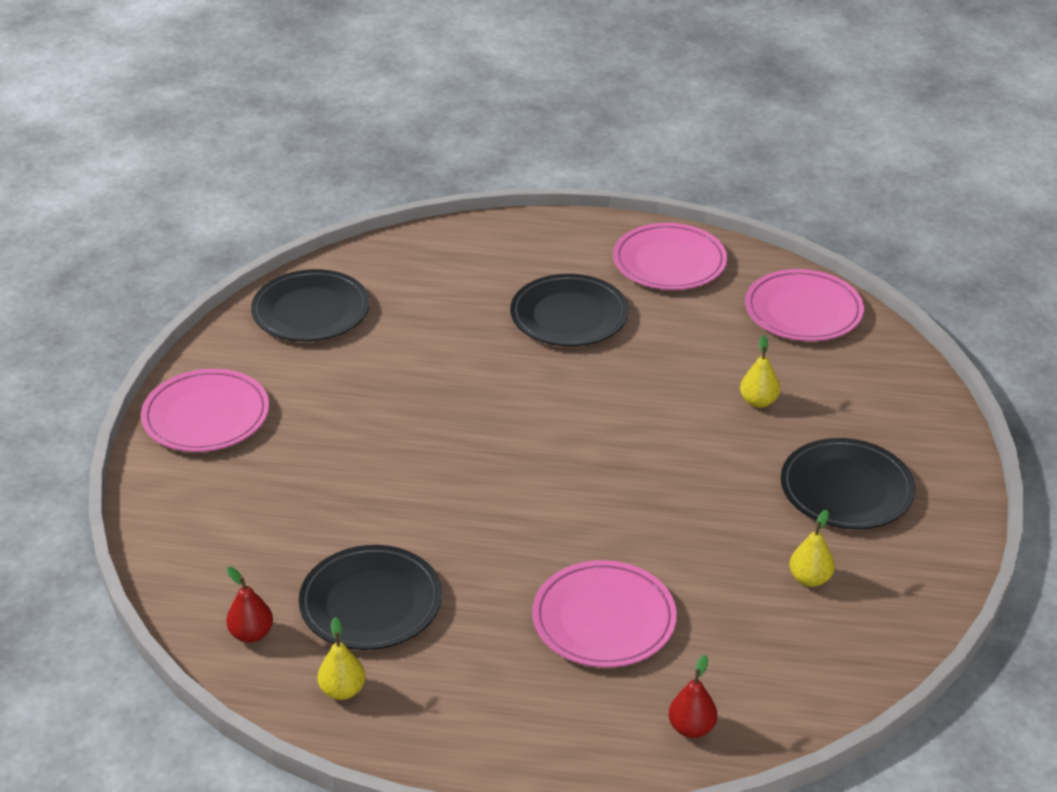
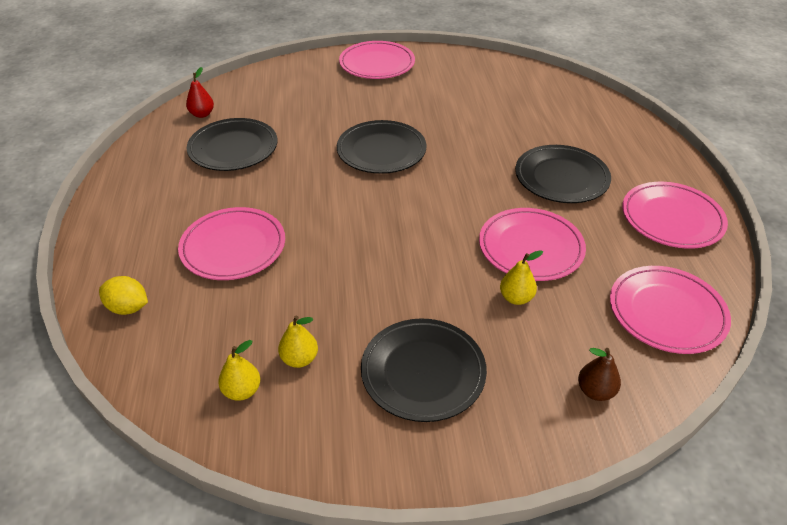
camera: 75 degrees right, 5 degrees up
black plate [251,269,370,341] -> black plate moved to [337,120,427,174]
yellow pear [317,617,365,700] -> yellow pear moved to [218,340,260,401]
red pear [668,655,717,738] -> yellow lemon [99,276,148,315]
none -> pink plate [479,208,586,281]
none -> brown pear [578,348,621,401]

